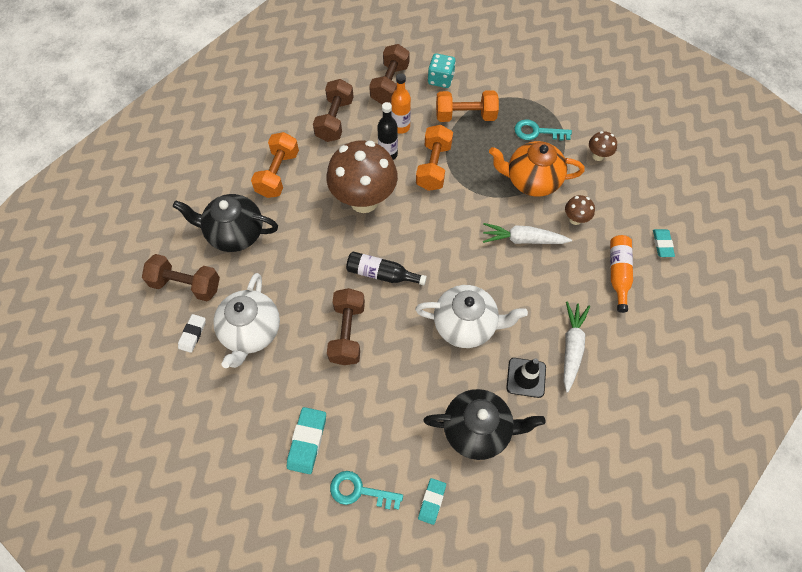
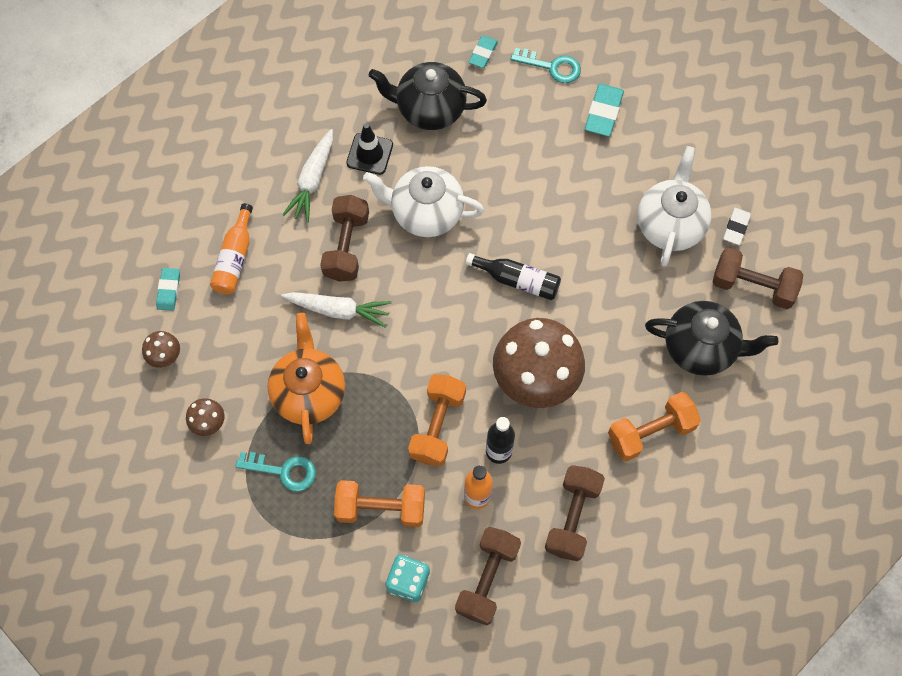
camera: 175 degrees left, 5 degrees up
orange dumbbell [251,132,299,198] -> orange dumbbell turned 45 degrees clockwise [608,392,701,461]
brown dumbbell [327,288,365,365] -> brown dumbbell moved to [320,195,369,282]
orange teapot [489,141,585,197] -> orange teapot turned 105 degrees counterclockwise [267,313,345,444]
brown mushroom [565,195,595,225] -> brown mushroom moved to [142,331,180,368]

